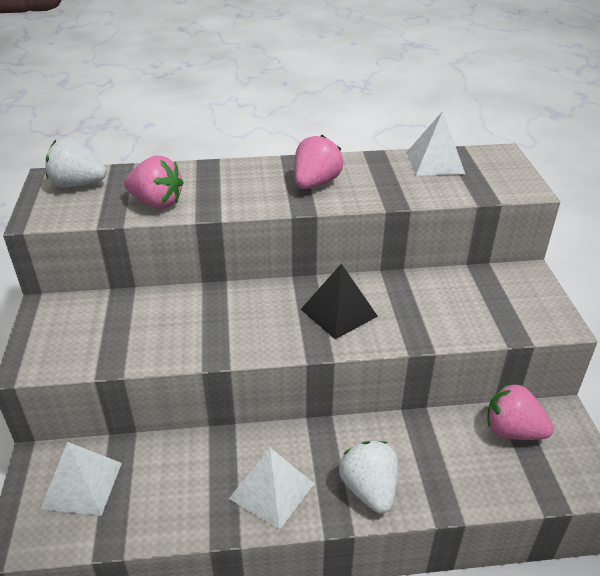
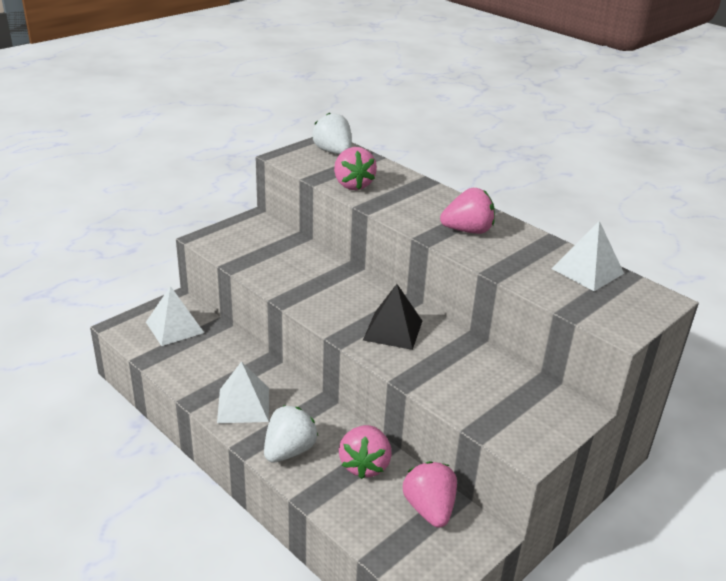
camera: 50 degrees right, 5 degrees down
none -> pink strawberry [339,425,392,479]

